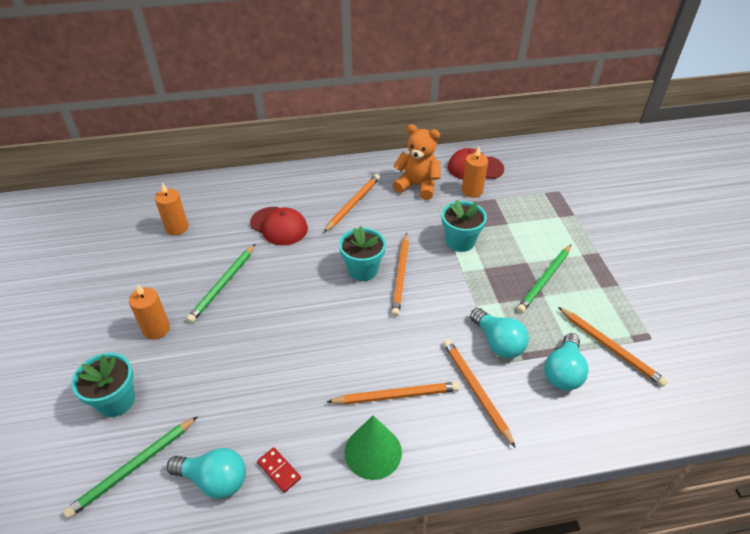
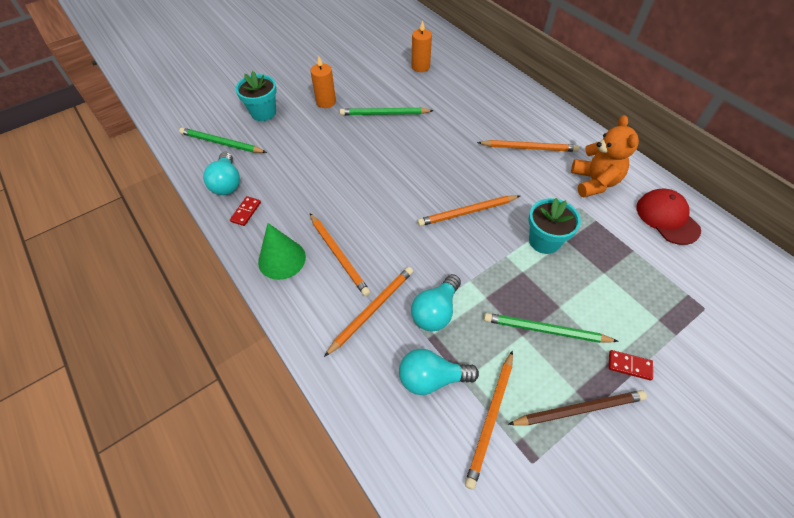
camera: 65 degrees right, 10 degrees up
red cap [250,207,308,245] -> none
turquoise flower pot [339,226,386,281] -> none
orange candle [462,147,488,198] -> none
none -> brown pencil [508,390,647,426]
none -> red domino [609,350,653,380]

